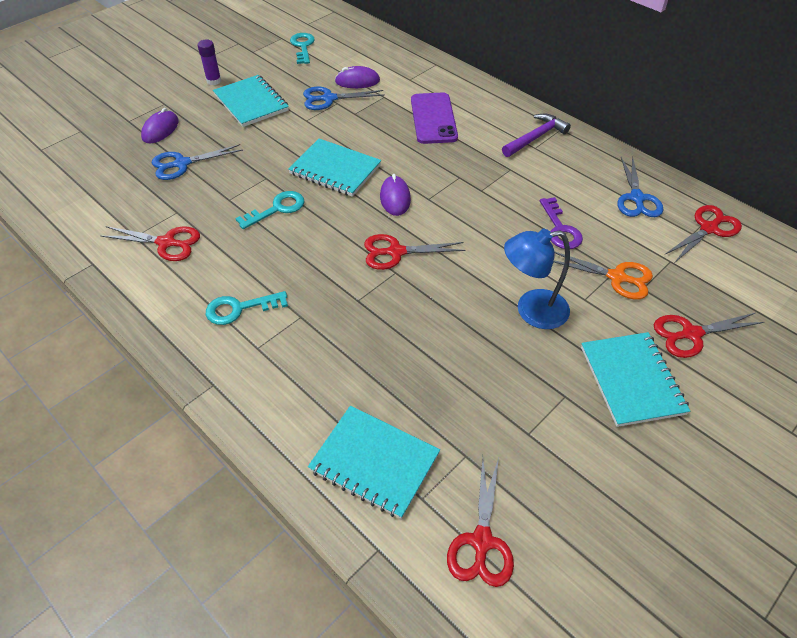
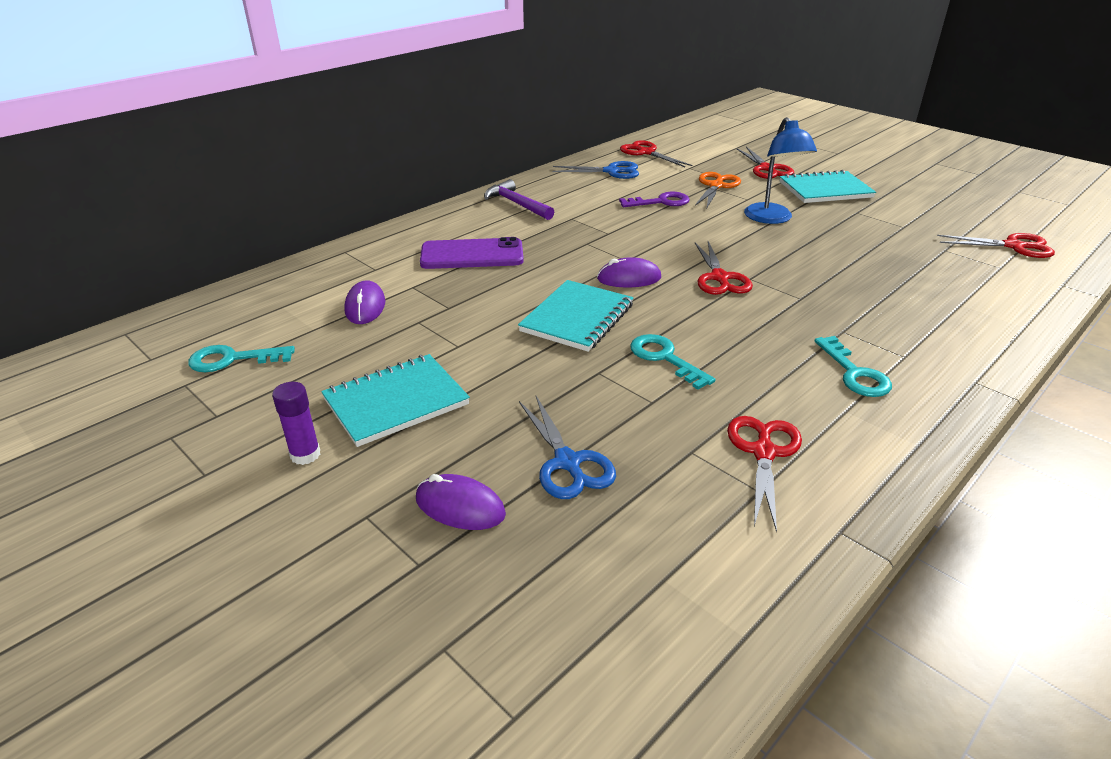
camera: 90 degrees left, 15 degrees down
blue scissors [303,87,385,110] -> none
turquoise notebook [308,406,440,519] -> none

